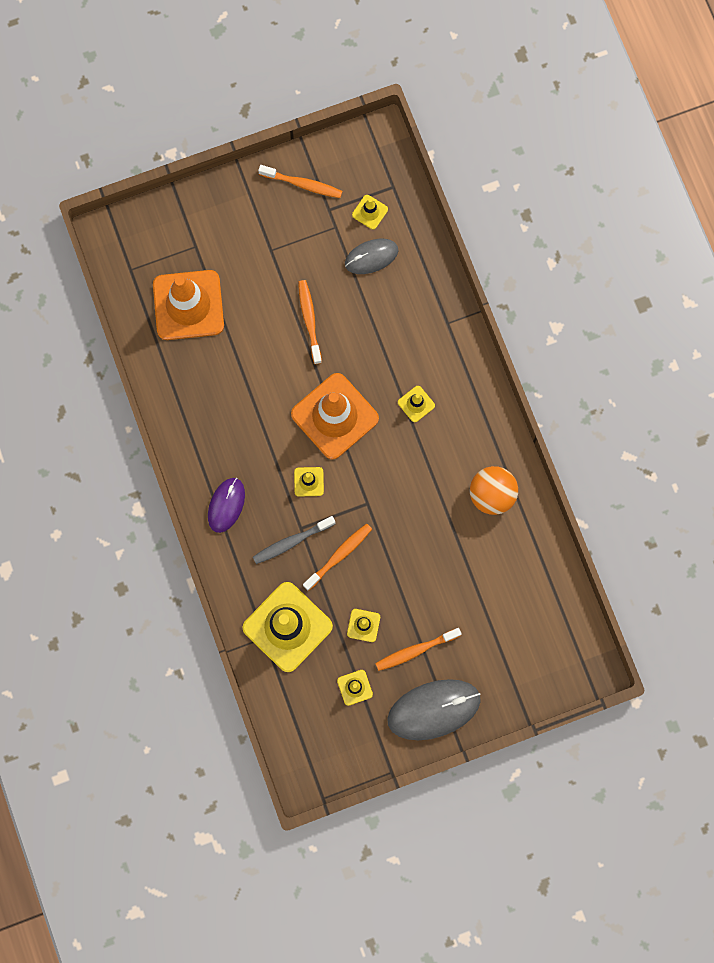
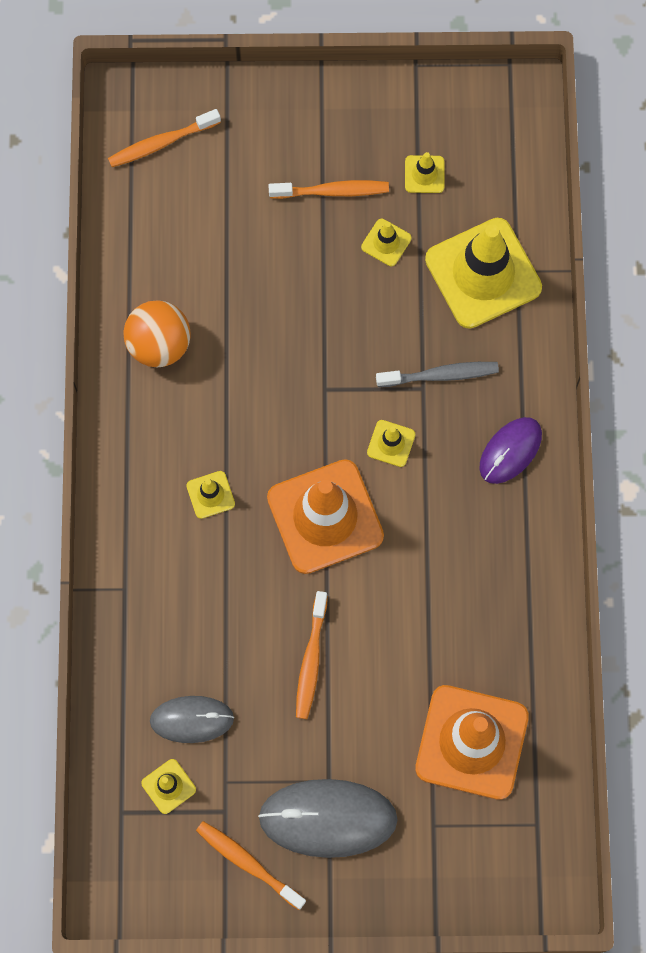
camera: 160 degrees left, 5 degrees down
orange toothbrush [303,523,372,591] -> orange toothbrush moved to [108,109,221,167]
grey mouse [387,679,481,740] -> grey mouse moved to [258,779,398,858]

